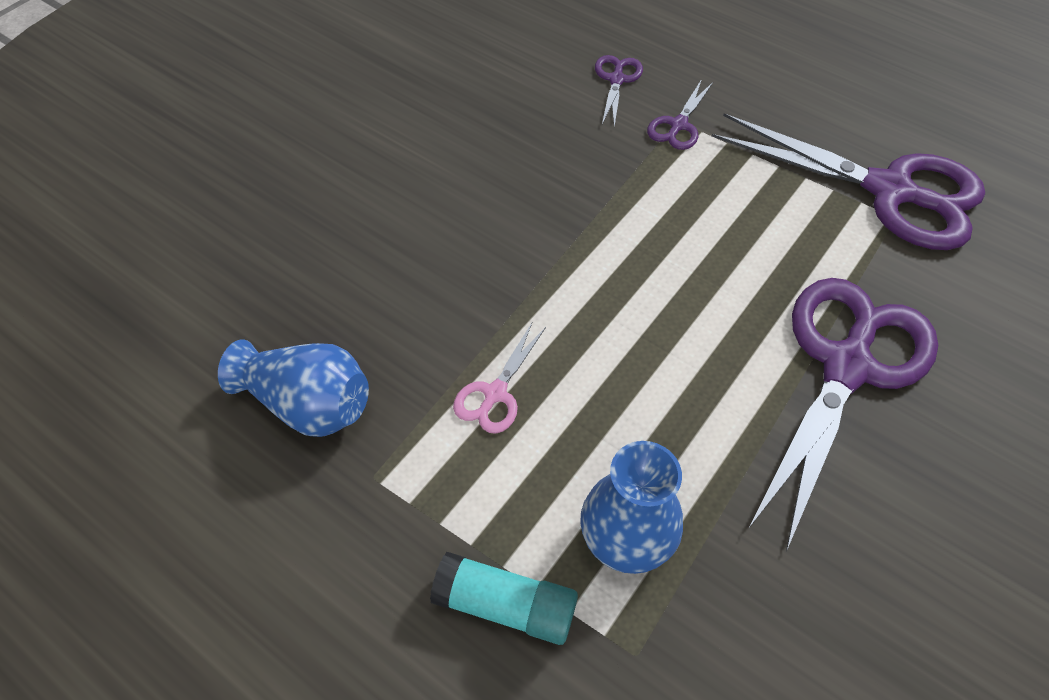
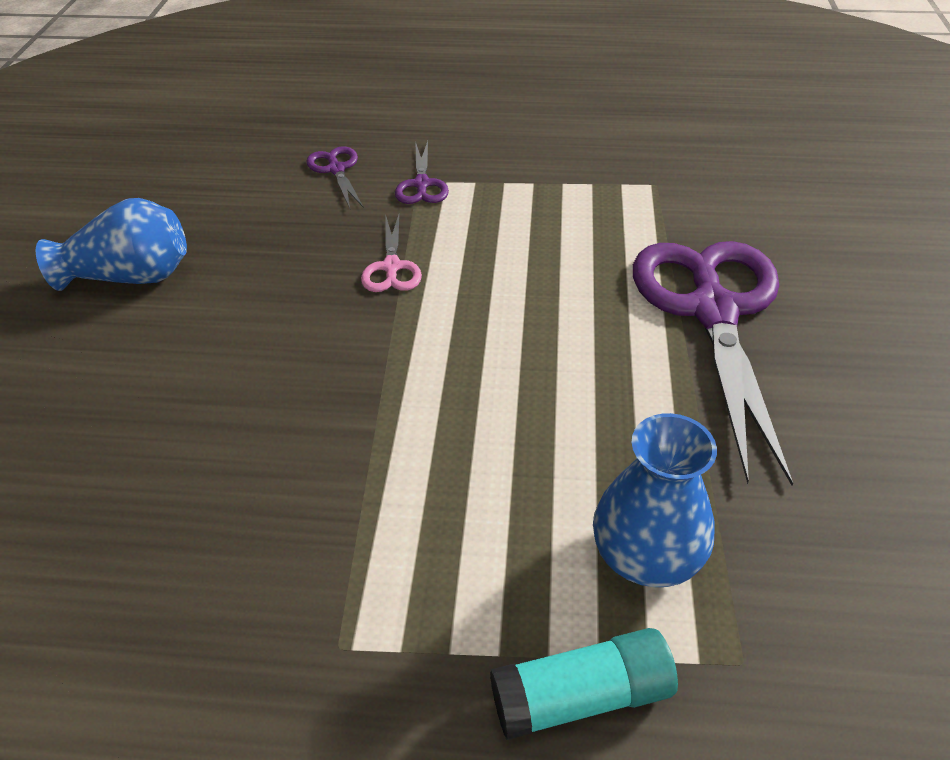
camera: 30 degrees left, 10 degrees down
blue vase [218,339,369,437] -> blue vase moved to [36,198,187,291]
pink scissors [453,323,546,434] -> pink scissors moved to [361,215,422,292]
purple scissors [712,113,985,250] -> none

